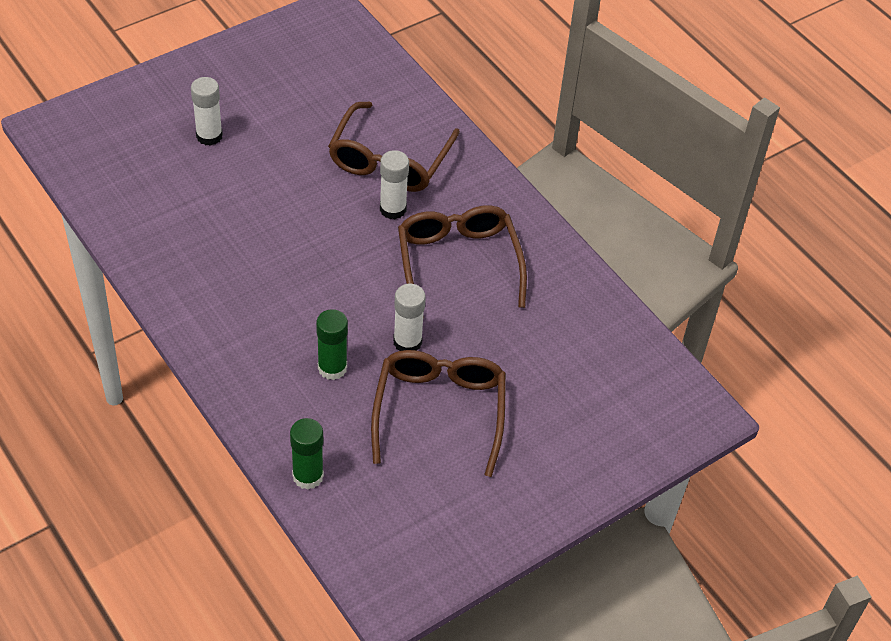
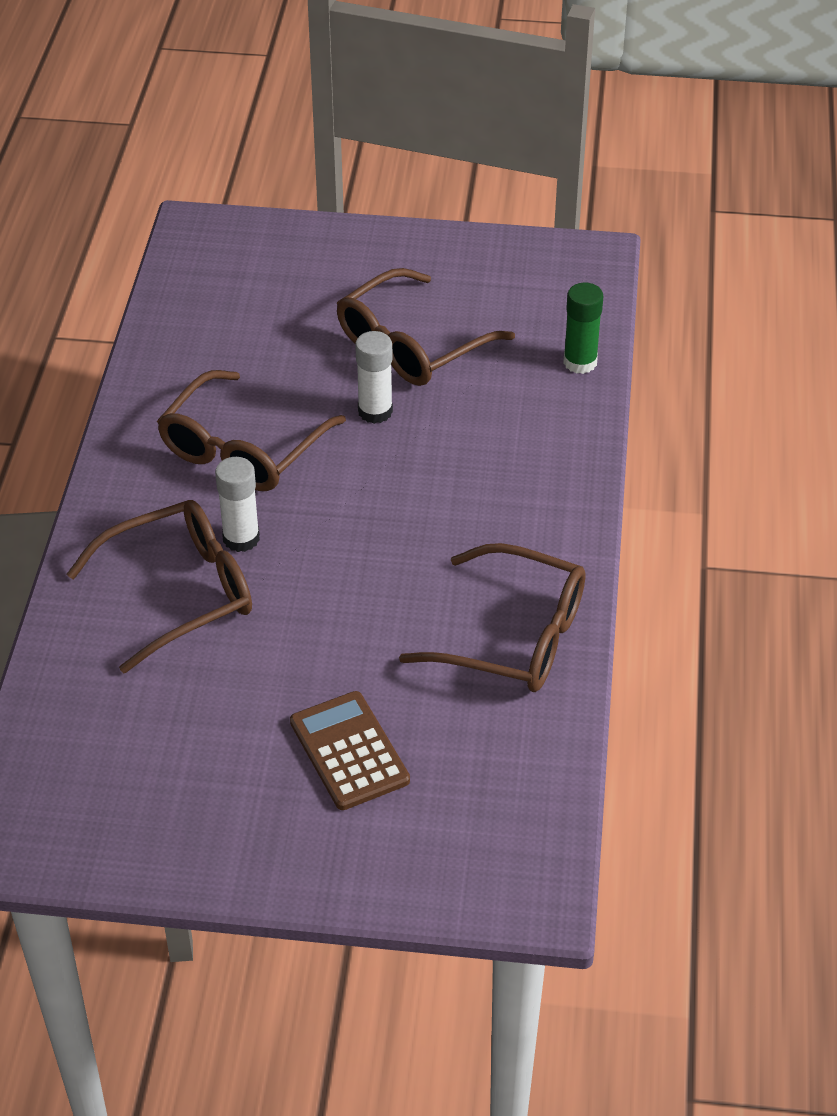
camera: 135 degrees left, 5 degrees down
white glue stick [191,77,223,146] -> brown calculator [290,691,410,810]
green glue stick [316,309,348,380] -> none
none -> brown glasses [399,543,585,692]

